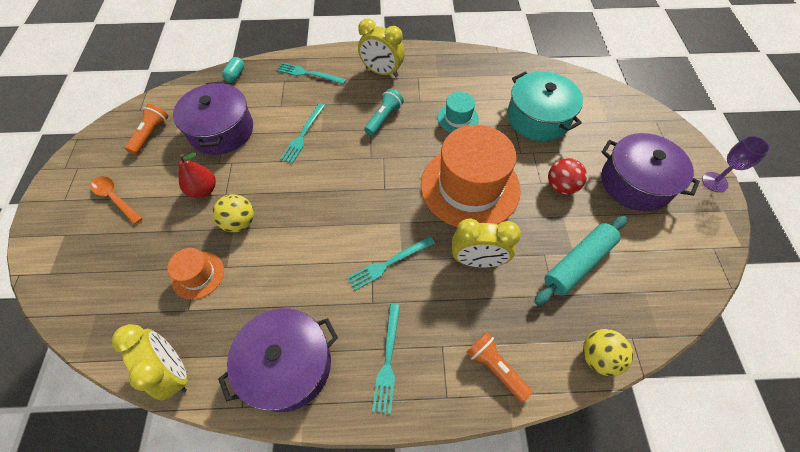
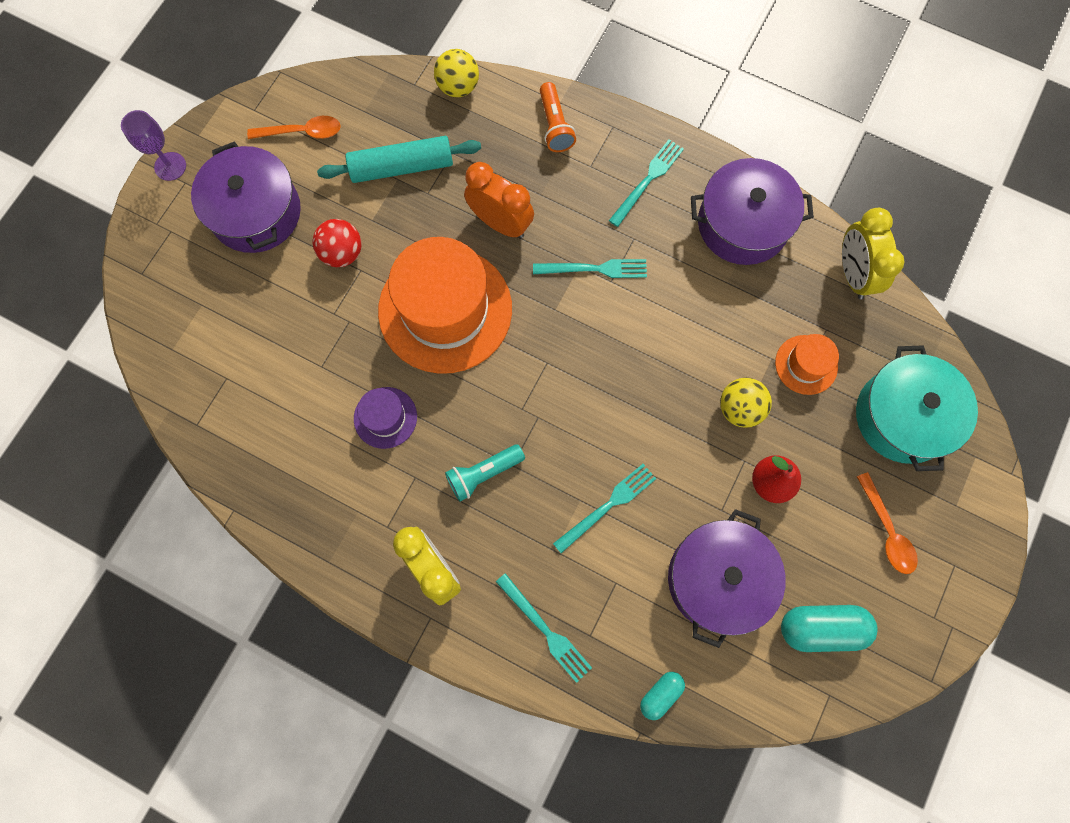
camera: 150 degrees left, 15 degrees up
orange flashlight [125,104,168,155] -> turquoise capsule [781,605,878,652]
turquoise hat [438,92,479,132] -> purple hat [354,387,417,449]
yellow clock [452,219,521,268] -> orange clock [464,162,534,238]
turquoise pot [507,71,583,141] -> turquoise pot moved to [856,345,978,471]
none -> orange spoon [247,116,341,139]

